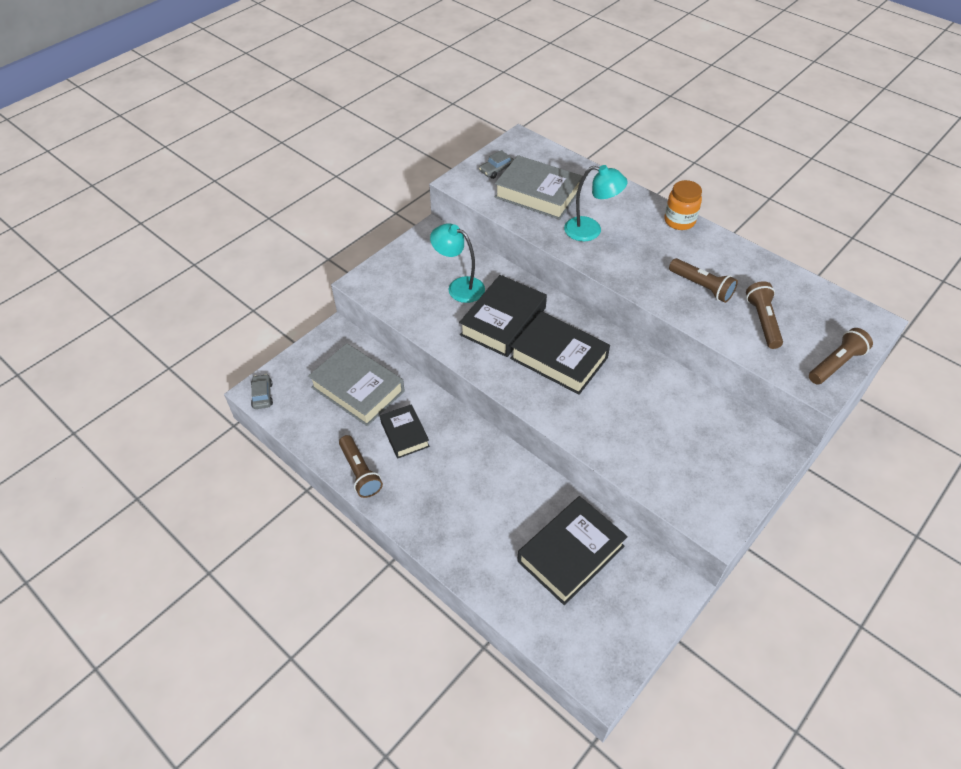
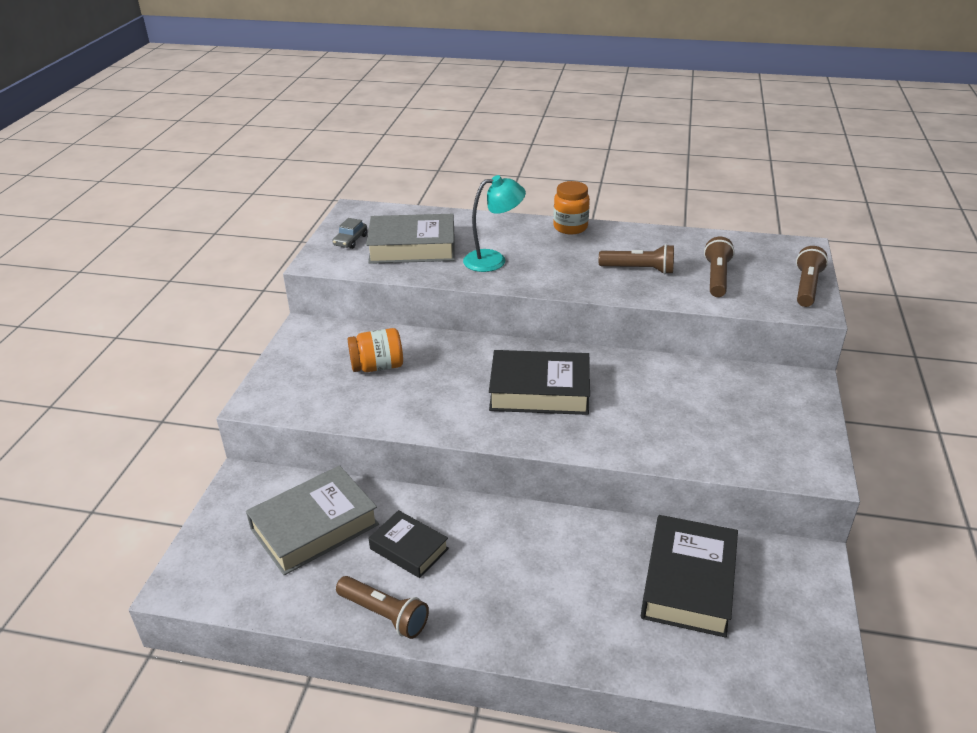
camera: 30 degrees left, 15 degrees down
grey car [251,374,273,409] -> none
grey book [308,343,405,426] -> grey book turned 45 degrees counterclockwise [246,465,379,575]
turquoise lamp [430,223,485,303] -> orange jar [348,328,403,372]
black book [459,275,547,357] -> none
brown flashlight [746,281,783,349] -> brown flashlight turned 45 degrees clockwise [704,237,735,297]

